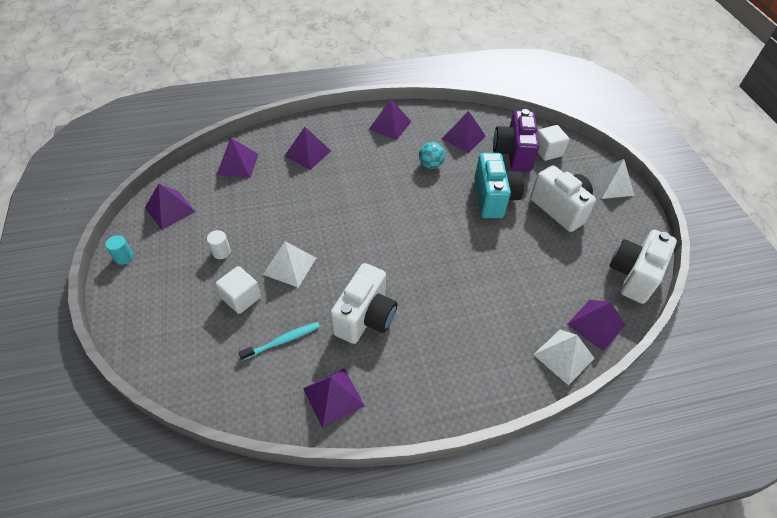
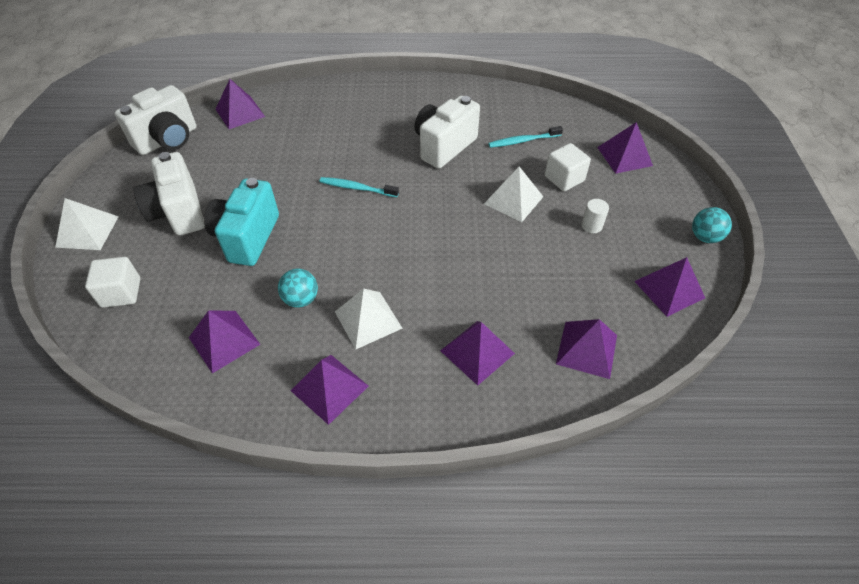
camera: 165 degrees left, 0 degrees up
turquoise cylinder [105,235,134,265] -> turquoise ball [692,207,732,243]
purple pyramid [303,369,365,428] -> purple pyramid moved to [597,122,653,174]
purple camera [493,109,540,172] -> none
white pyramid [533,330,595,385] -> white pyramid moved to [335,289,403,350]
none -> turquoise toothbrush [319,177,399,197]

